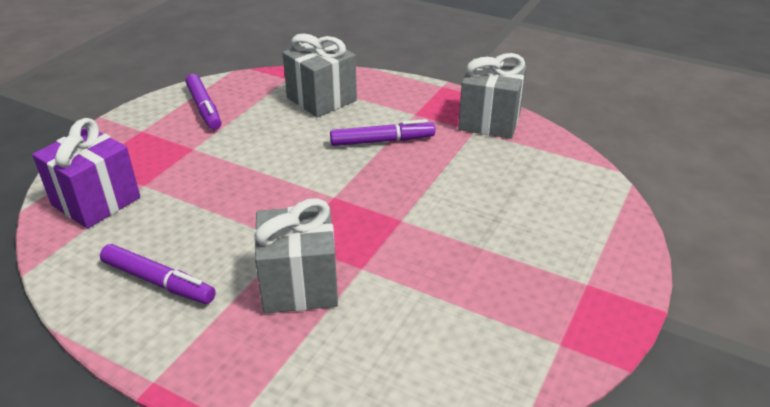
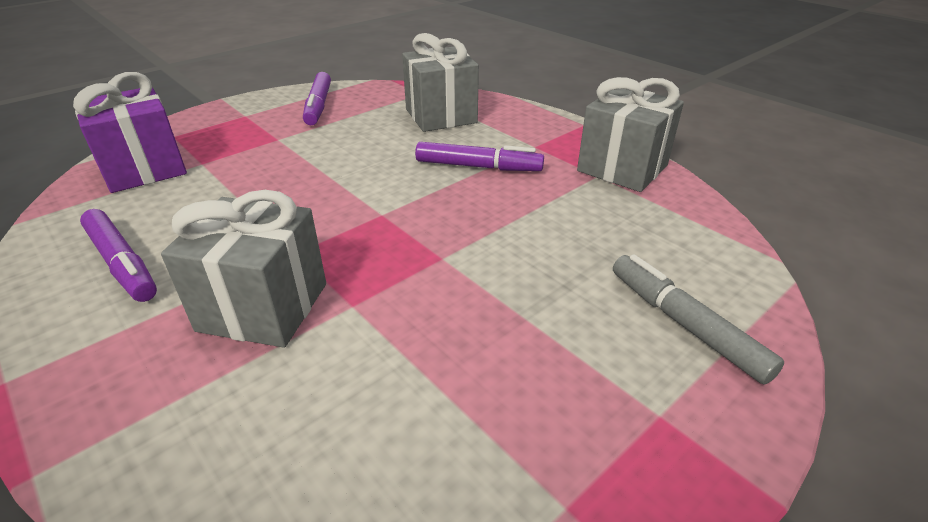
camera: 20 degrees right, 0 degrees up
none -> grey marker [613,254,784,384]

